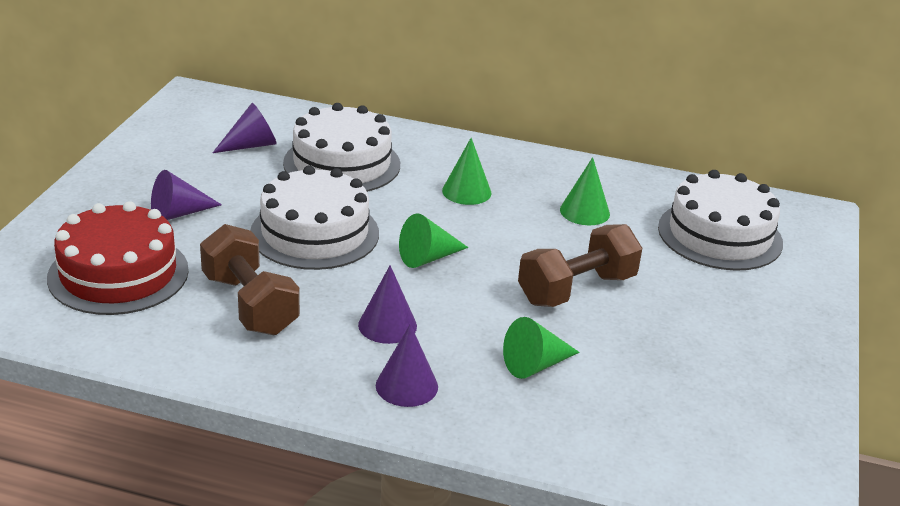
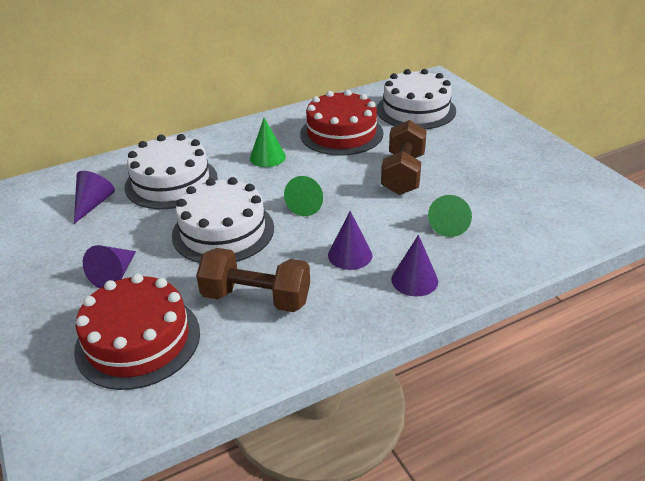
camera: 40 degrees left, 5 degrees up
green cone [560,157,610,225] -> red cake [300,90,383,156]

